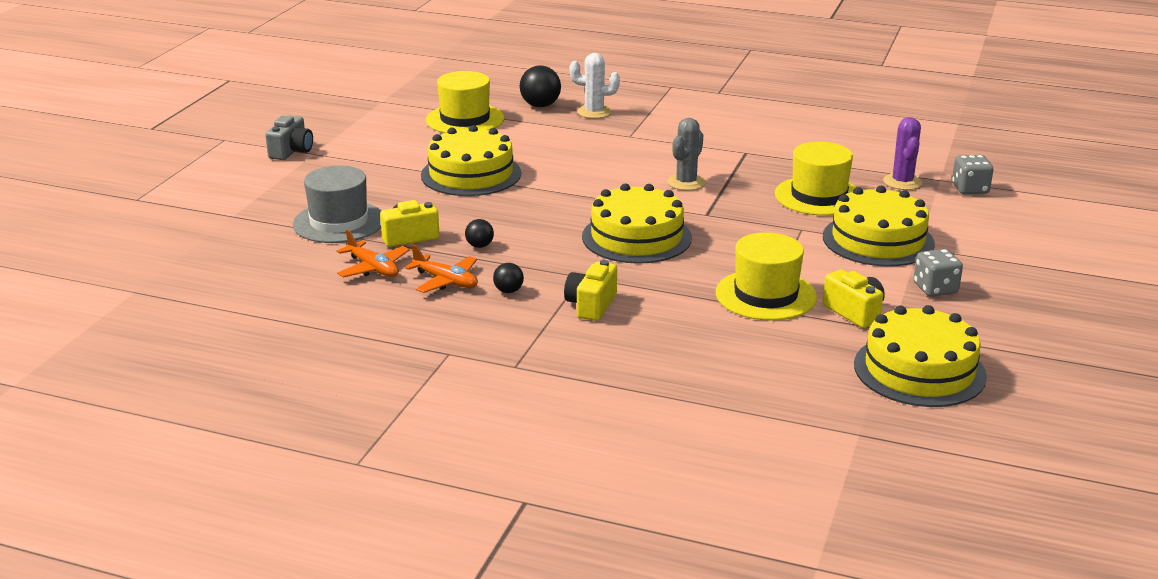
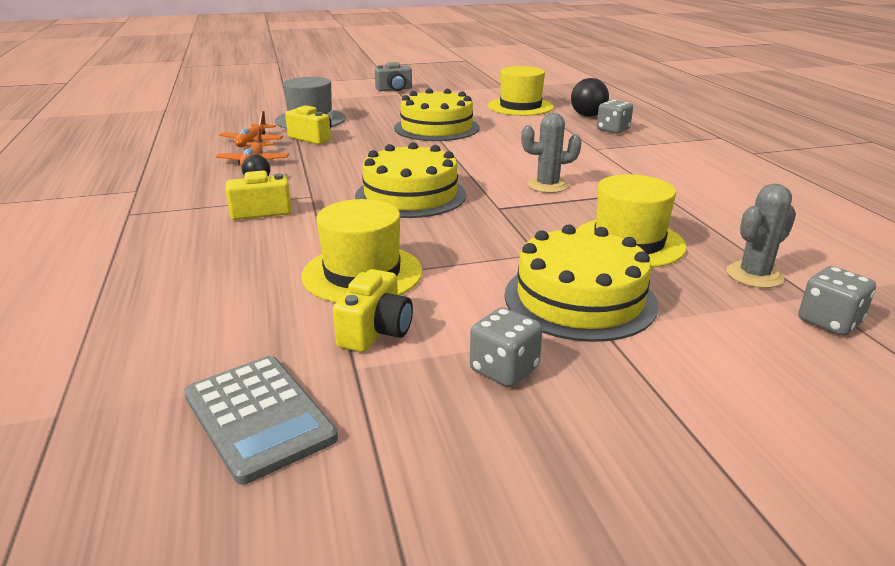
camera: 55 degrees right, 0 degrees up
black ball [465,219,494,248] -> none
white cactus [569,53,620,119] -> grey dice [597,100,633,134]
yellow cake [854,305,987,407] -> grey calculator [184,356,338,485]
purple cactus [883,117,922,190] -> grey cactus [727,184,796,288]

